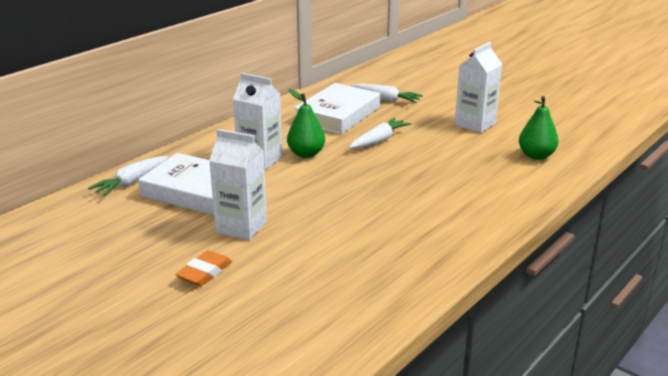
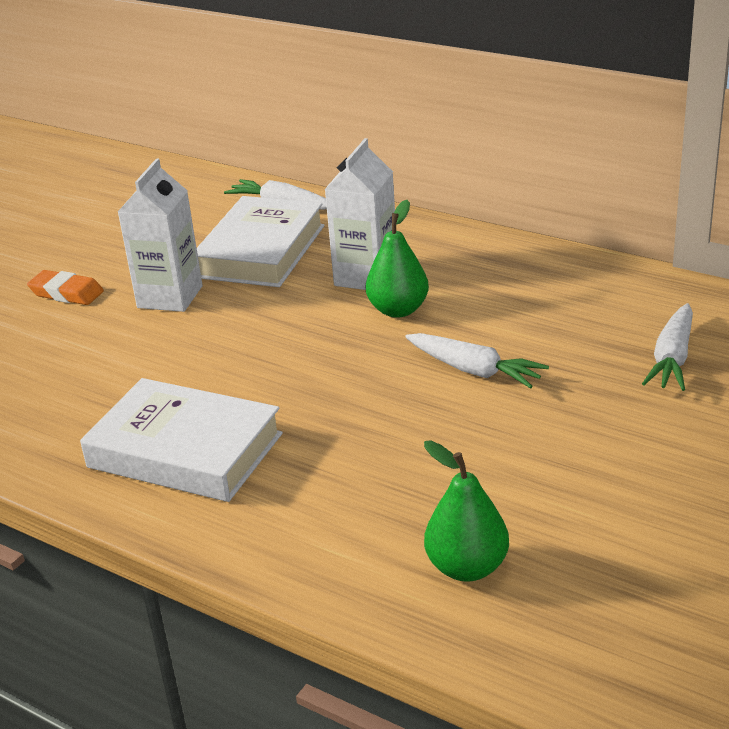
camera: 85 degrees right, 5 degrees up
white book [294,83,380,134] -> white book moved to [80,378,283,502]
white carton [455,42,502,133] -> none

